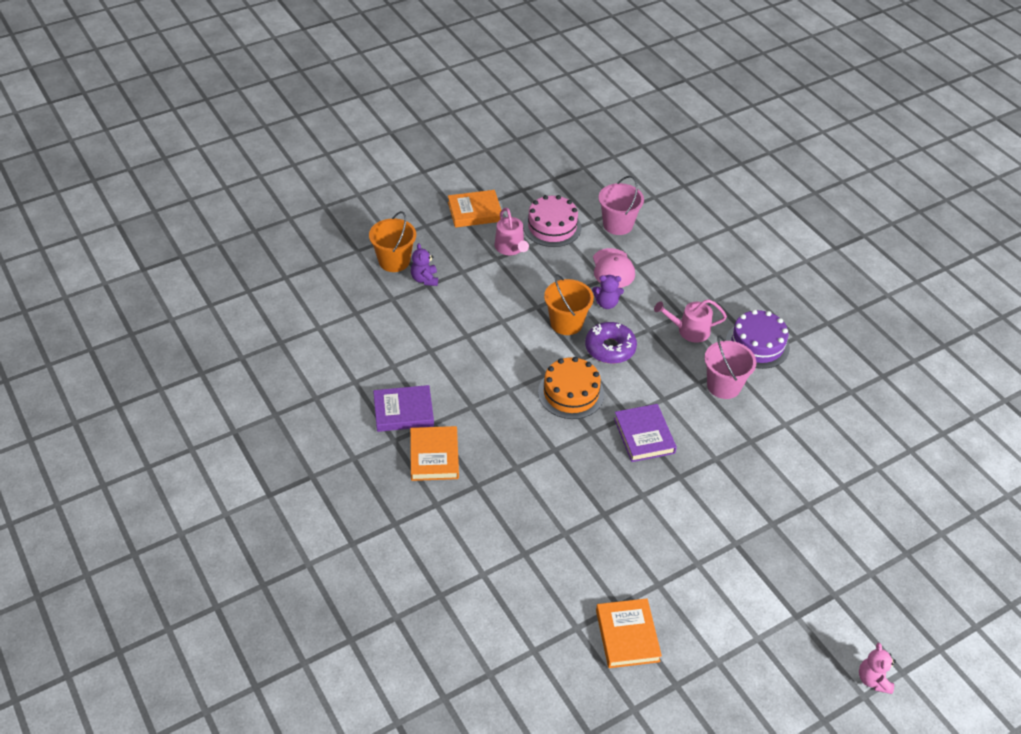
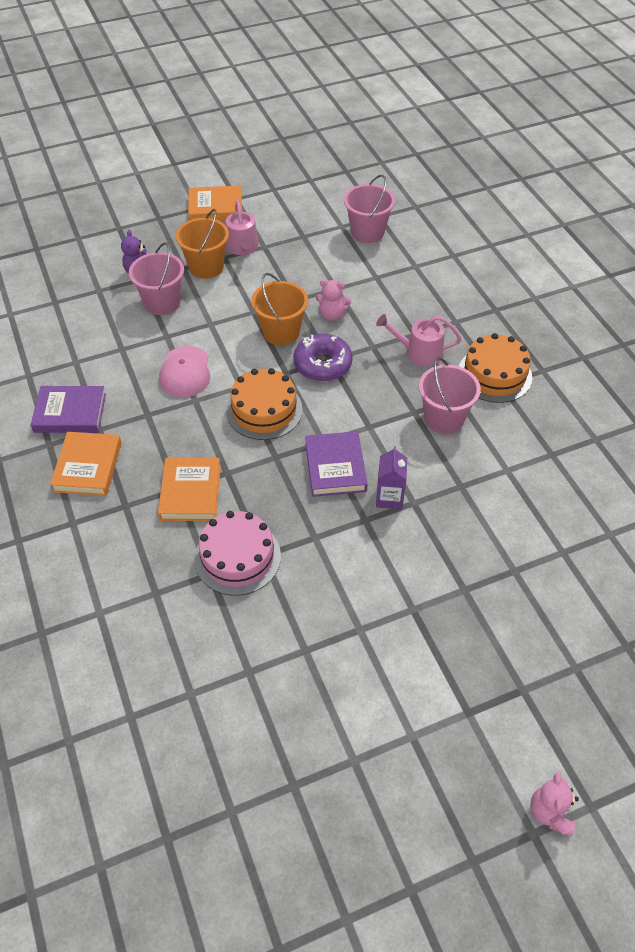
camera: 10 degrees right, 5 degrees up
orange bucket [369,211,416,272] -> orange bucket moved to [176,209,229,279]
pink cake [523,195,581,247] -> pink cake moved to [194,511,281,596]
purple teddy bear [592,275,624,309] -> pink teddy bear [316,280,351,321]
pink cap [593,248,635,288] -> pink cap moved to [159,346,210,398]
orange book [596,598,662,668] -> orange book moved to [158,458,221,521]
purple cake [726,310,790,369] -> orange cake [459,333,532,403]
none -> pink bucket [129,242,184,315]
none -> purple carton [376,446,407,509]

